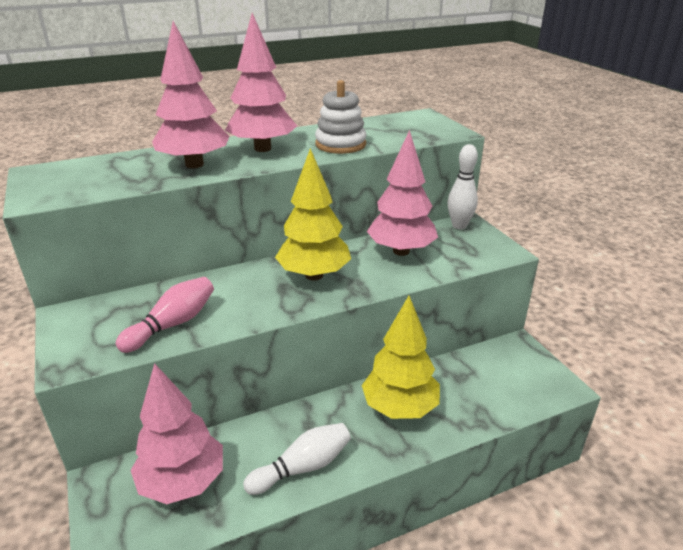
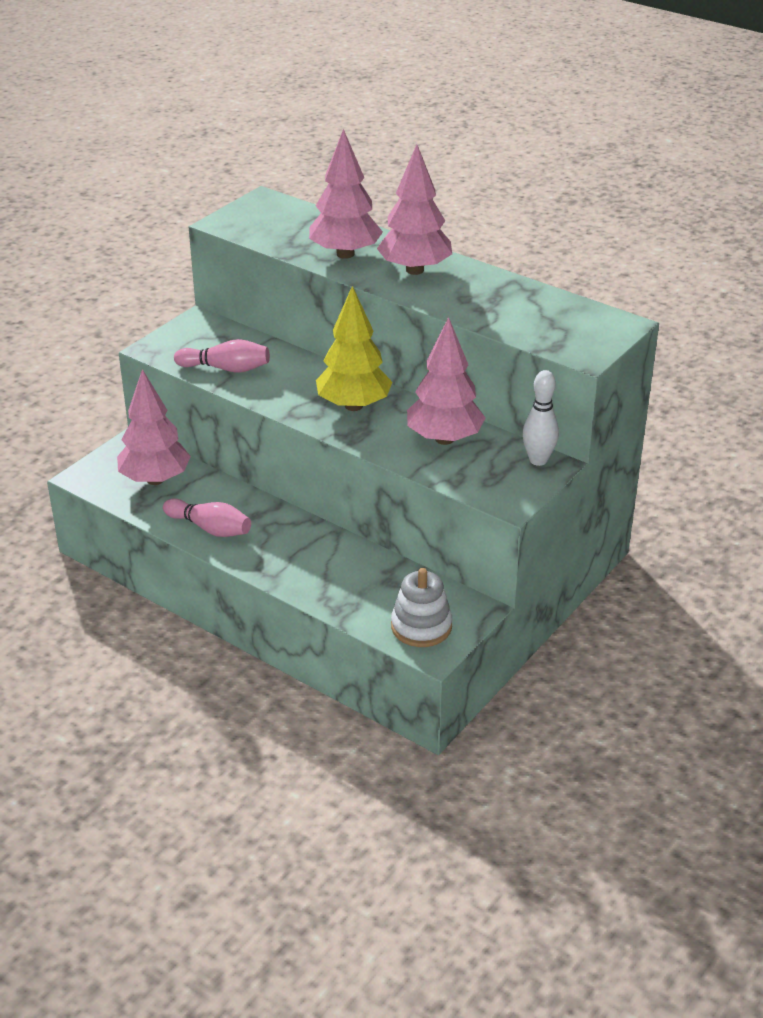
camera: 60 degrees right, 5 degrees up
white bowling pin [243,423,351,495] -> pink bowling pin [163,498,251,537]
white stacking toy [315,80,367,154] -> white stacking toy moved to [391,568,452,647]
yellow tree [362,296,440,419] -> none

